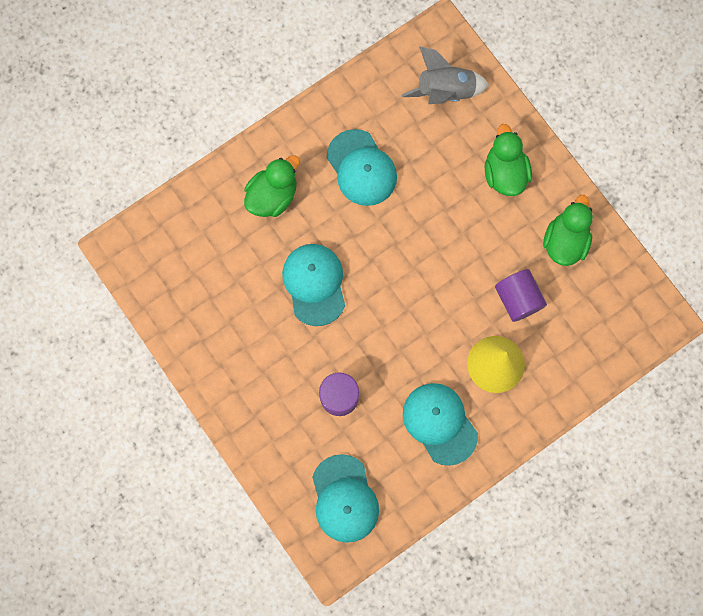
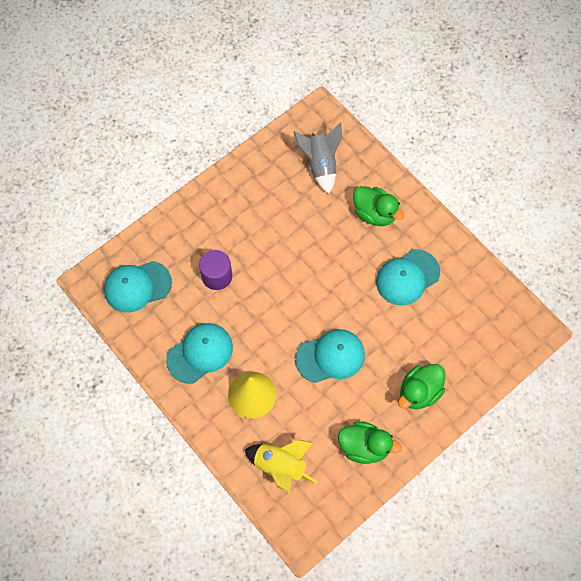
camera: 85 degrees right, 10 degrees down
turquoise cap [282,244,345,326] -> turquoise cap moved to [295,329,365,383]
grey rocket [402,46,489,104] -> grey rocket moved to [294,122,342,194]
green duck [485,124,532,196] -> green duck turned 150 degrees clockwise [398,364,445,409]
purple cylinder [495,269,547,322] -> none
none -> yellow rocket [245,440,318,494]

